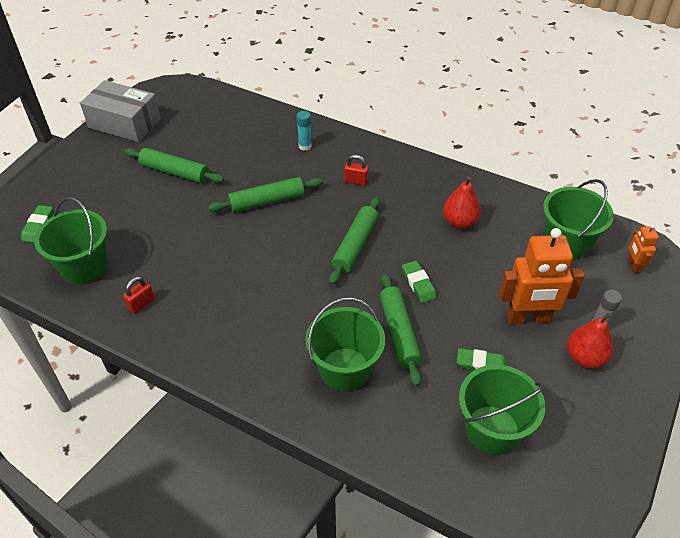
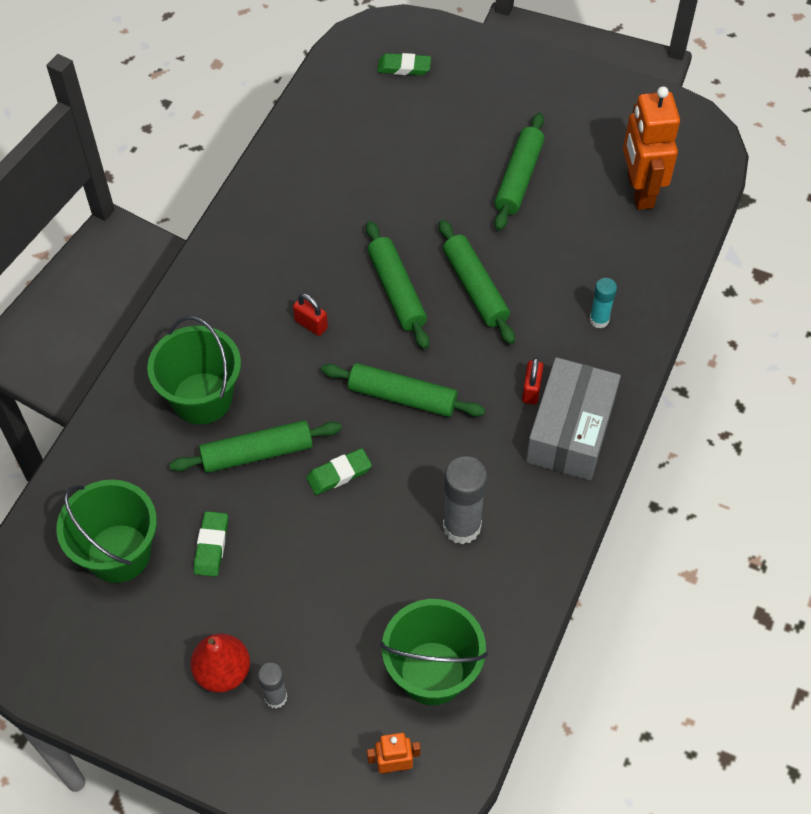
camera: 85 degrees right, 10 degrees up
green bucket [34,197,107,284] -> none
grey box [80,80,161,142] -> grey box moved to [526,357,621,481]
red padlock [123,276,155,314] -> red padlock moved to [293,293,328,336]
red pear [443,176,481,229] -> grey glue stick [443,456,487,545]
orange robot [499,228,584,324] -> orange robot moved to [623,86,680,210]
none -> green rolling pin [366,221,429,349]

